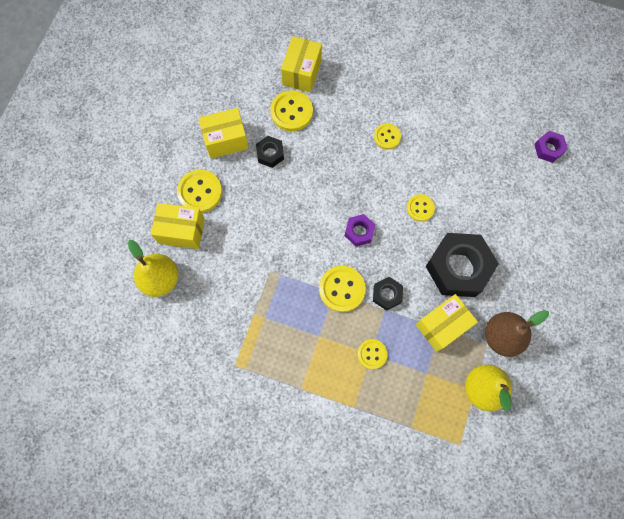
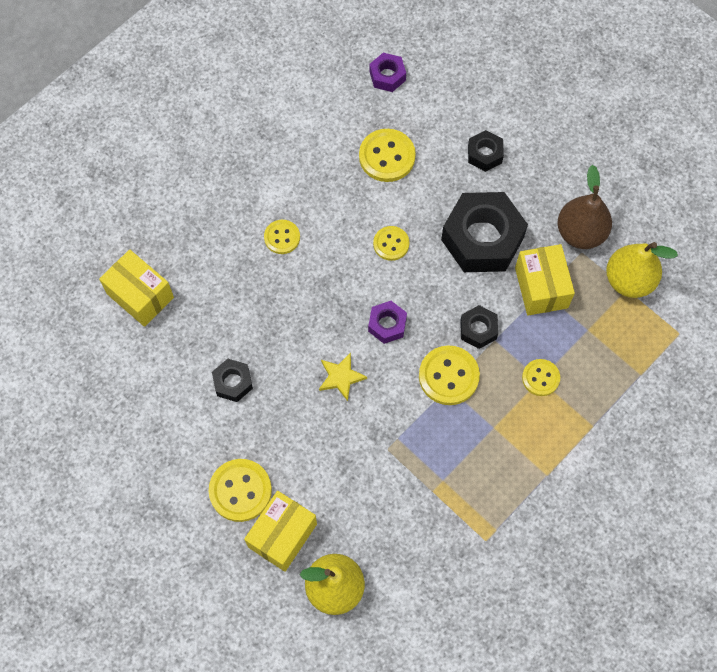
camera: 65 degrees left, 5 degrees down
yellow box [199,108,249,159] -> none
yellow button [270,90,313,131] -> yellow button moved to [359,129,416,182]
none -> yellow star [319,353,367,401]
none -> black nut [468,130,504,172]

